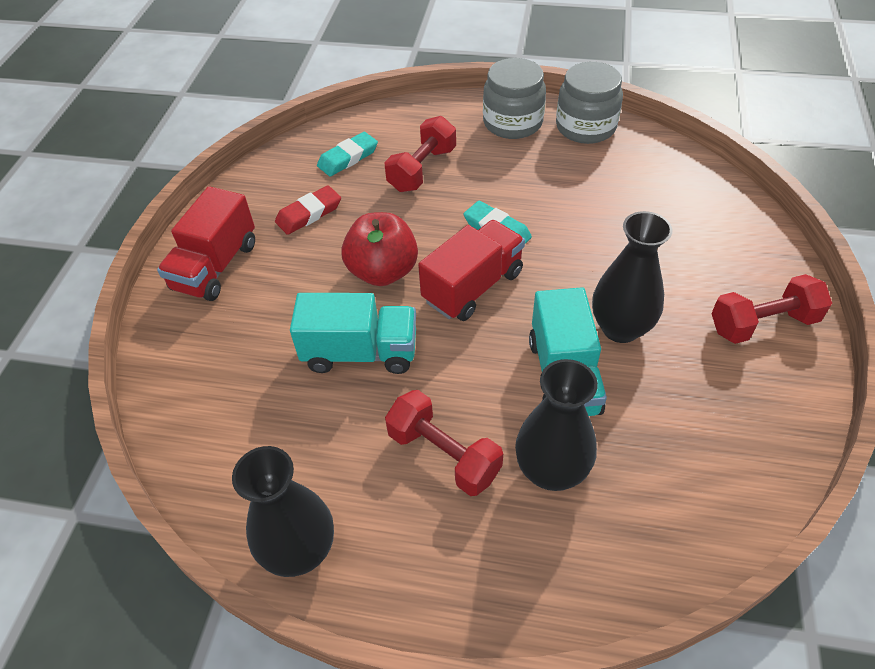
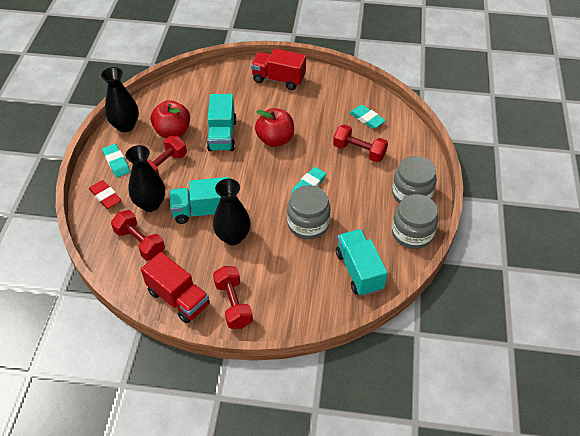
camera: 85 degrees right, 0 degrees up
red eraser [275,185,341,235] -> red eraser moved to [89,180,122,209]
red truck [418,220,525,321] -> red truck moved to [141,252,210,324]
none -> turquoise eraser [102,144,130,177]
none -> red dumbbell [111,210,165,261]
none -> red apple [151,100,190,138]
none -> grey jar [287,185,330,239]
none -> turquoise truck [336,229,387,296]

